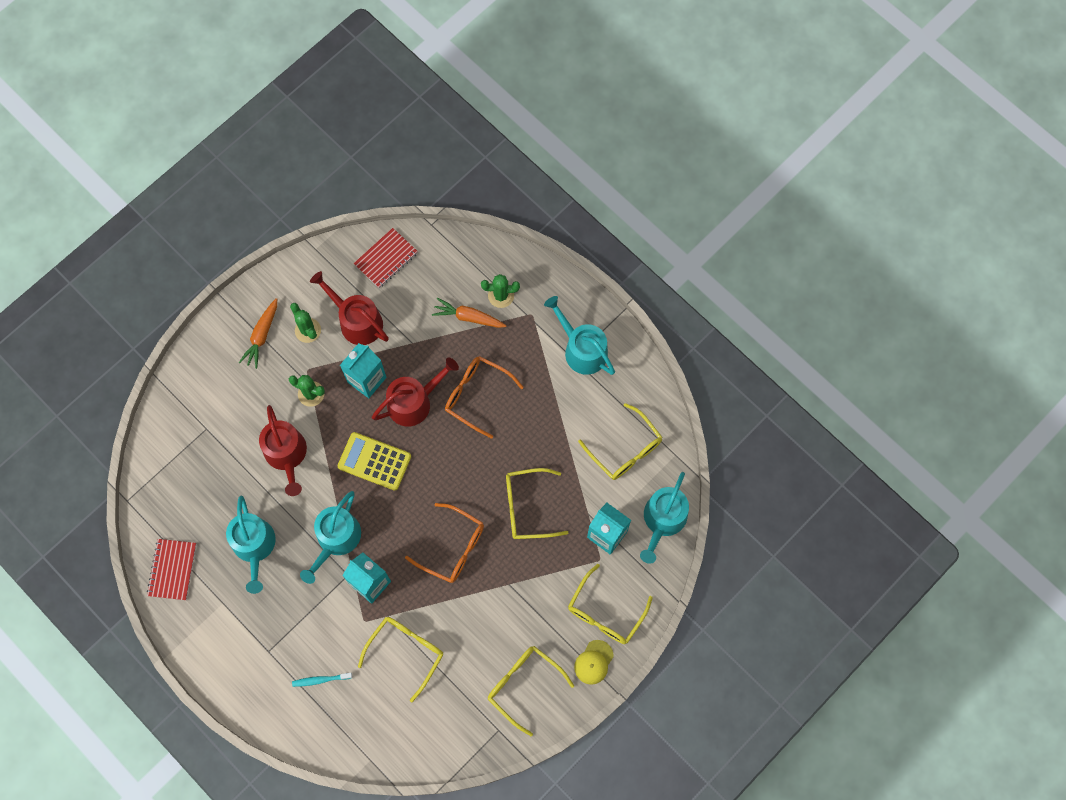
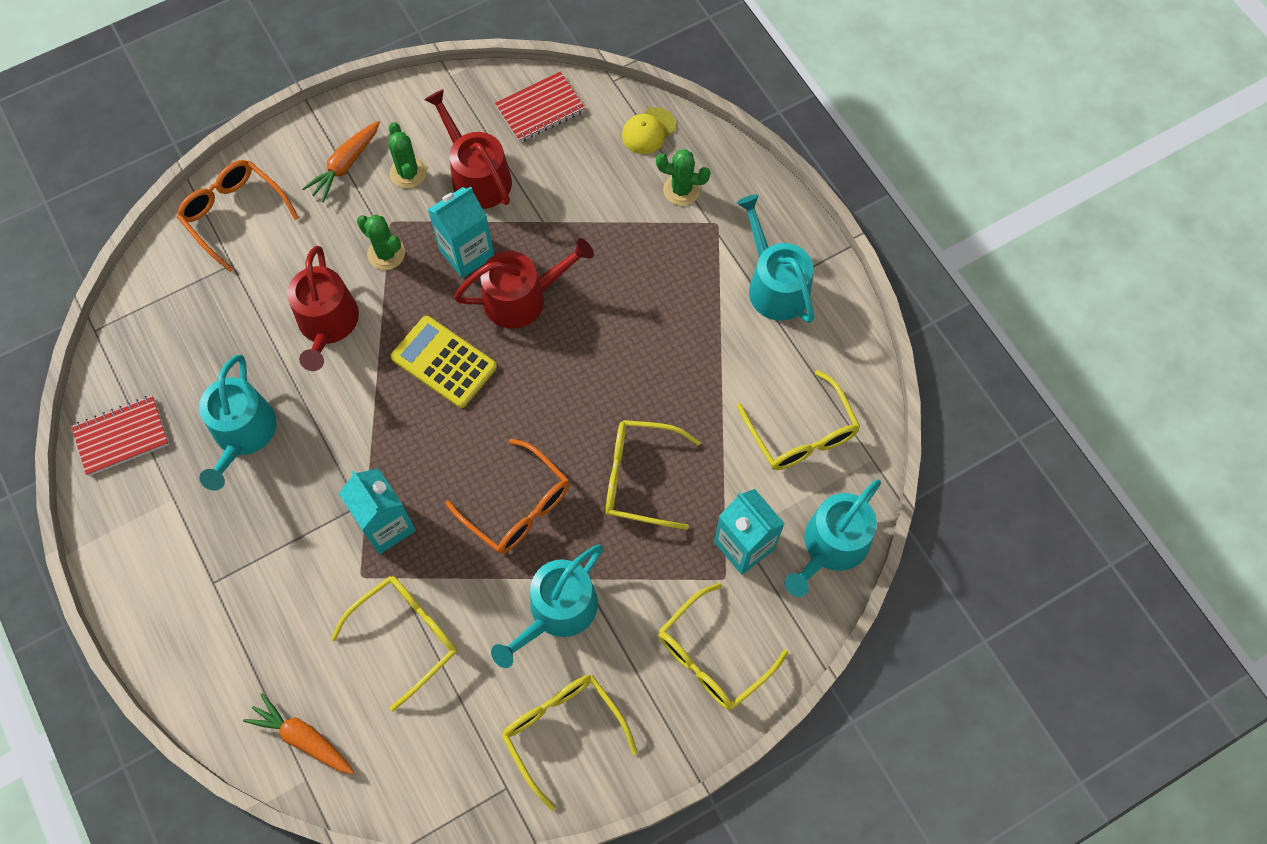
camera: 15 degrees right, 5 degrees down
red notebook [147,539,197,600] -> red notebook turned 45 degrees clockwise [71,395,169,476]
turquoise toothbrush [292,673,352,687] -> none
turquoise watering can [300,491,361,584] -> turquoise watering can moved to [491,545,603,668]
orange carrot [432,298,507,328] -> orange carrot moved to [243,693,354,774]
orange glasses [445,356,524,439] -> orange glasses moved to [177,160,299,272]
yellow cap [574,640,614,685] -> yellow cap moved to [622,107,676,154]

